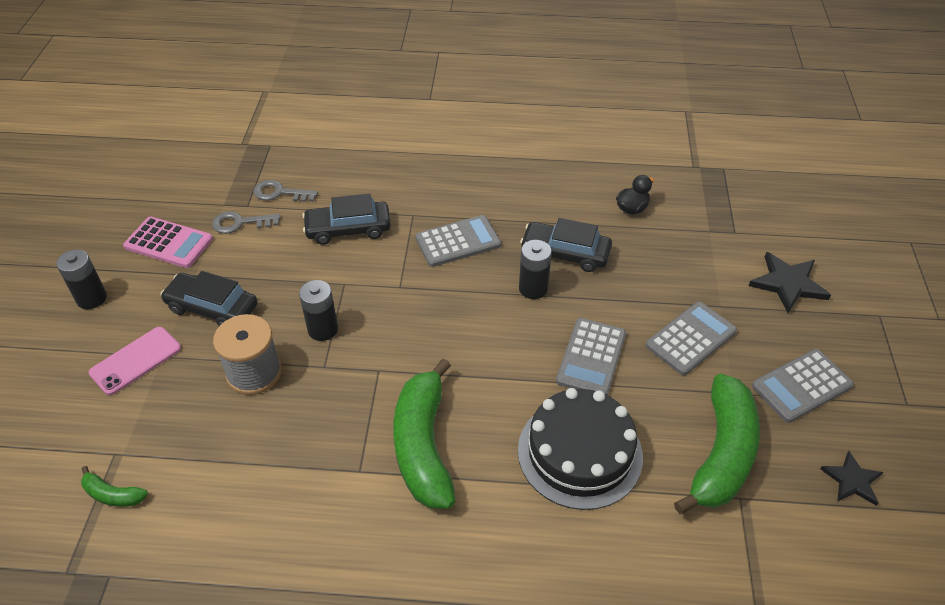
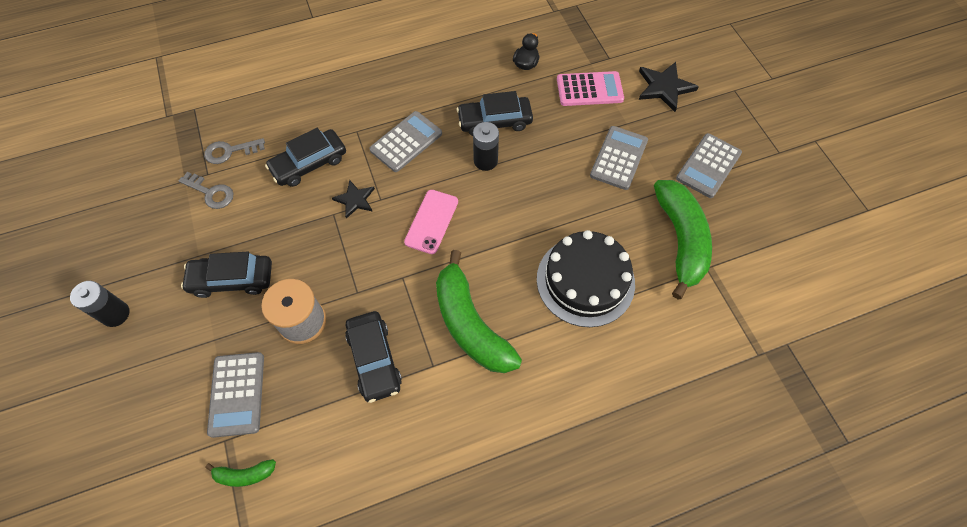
camera: 25 degrees left, 15 degrees up
pink phone [89,327,181,395] -> pink phone moved to [404,190,458,254]
pink calculator [123,217,213,268] -> pink calculator moved to [557,71,624,106]
grey key [212,211,280,234] -> grey key turned 120 degrees counterclockwise [178,172,234,209]
black battery [299,280,338,341] -> none
grey calculator [556,318,626,395] -> grey calculator moved to [207,352,264,438]
black star [820,451,883,506] -> black star moved to [332,180,375,219]
none -> black car [345,311,402,403]

